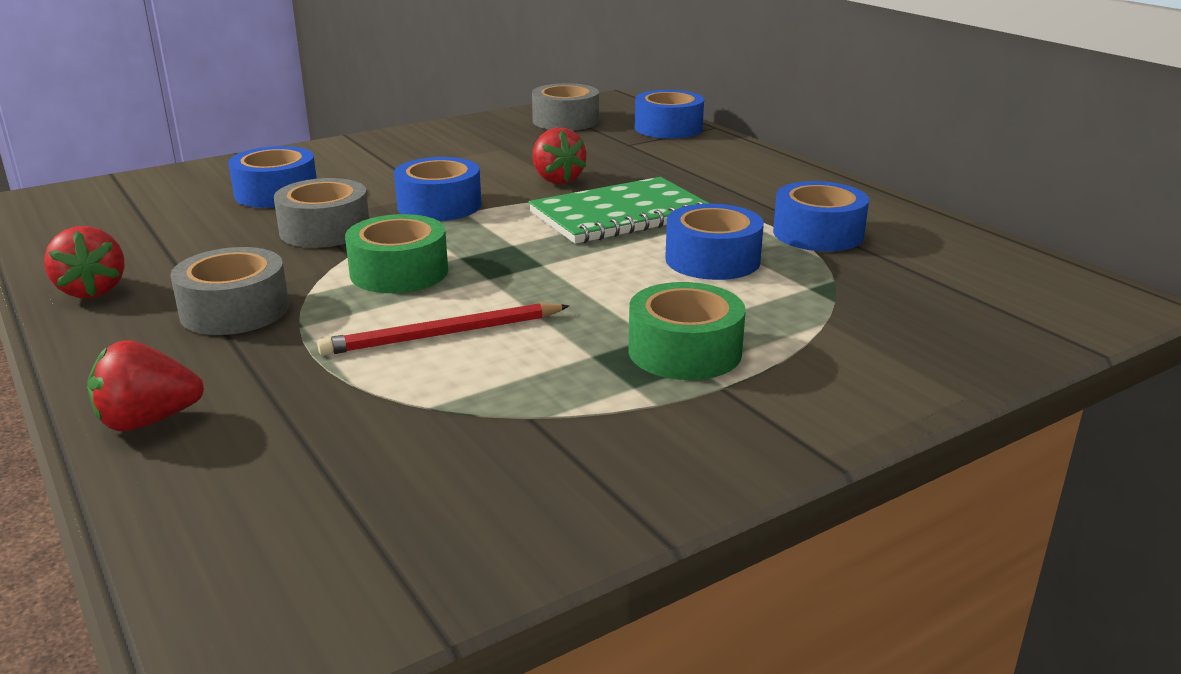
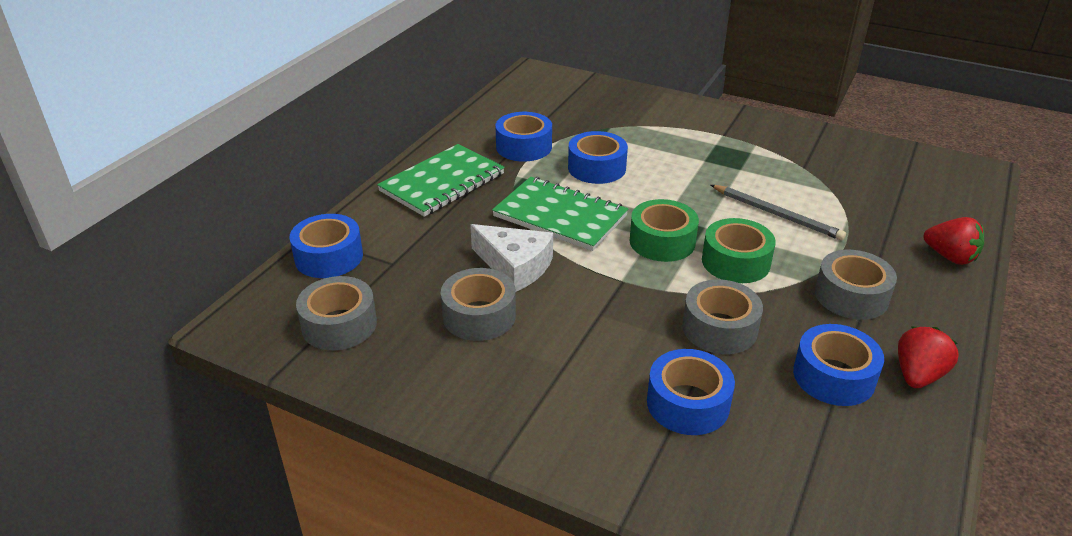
camera: 120 degrees left, 10 degrees up
red pencil [317,303,569,356] -> grey pencil [711,185,846,241]
blue tape [394,157,482,221] -> blue tape moved to [793,324,884,406]
red strawberry [533,128,587,184] -> white cheese [470,224,553,292]
green tape [628,282,746,380] -> green tape moved to [630,199,699,262]
none -> green notebook [377,144,505,217]
none -> grey tape [441,268,516,341]

